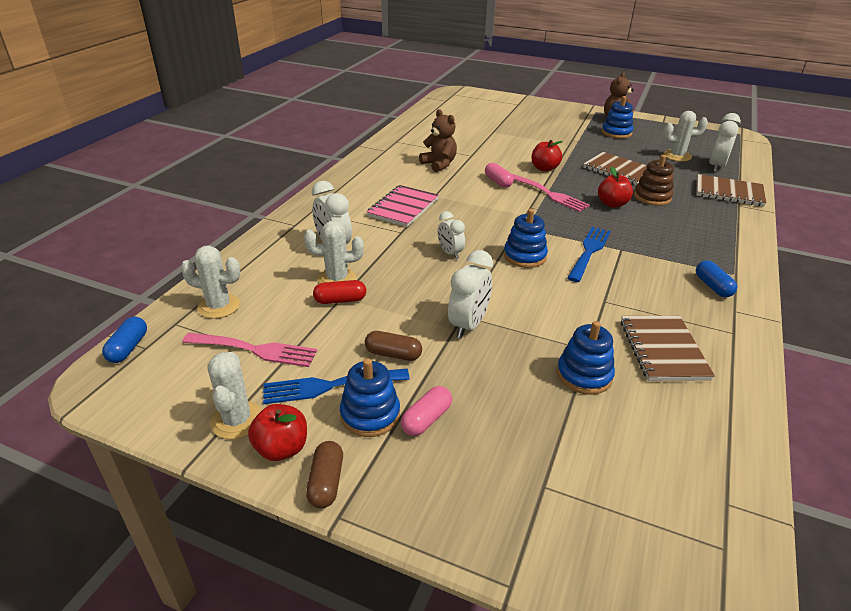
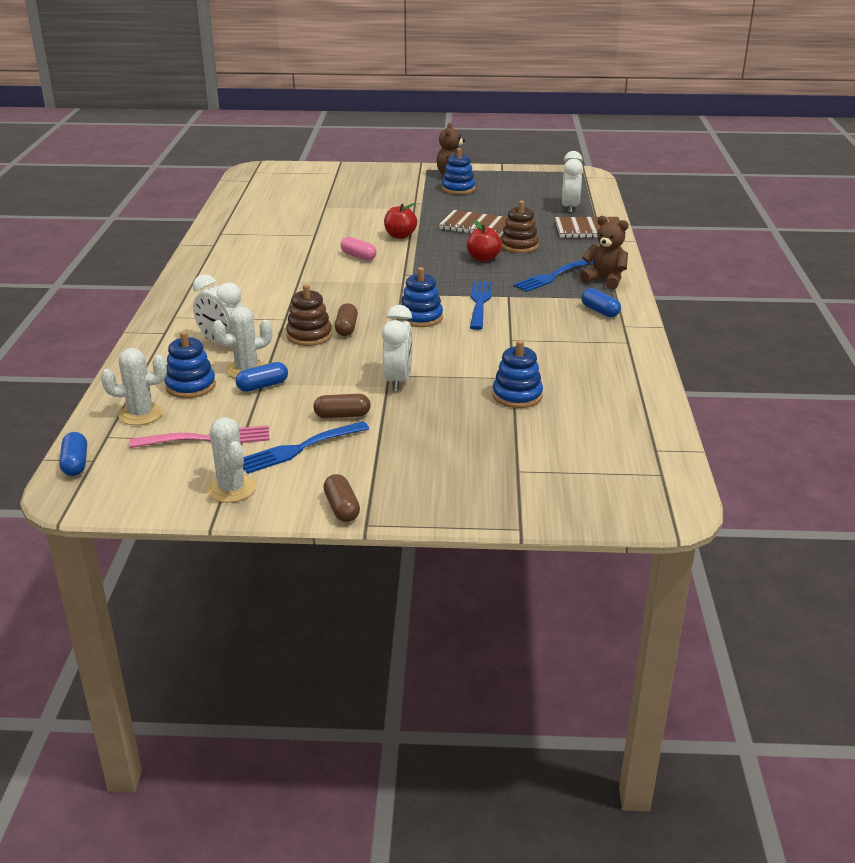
camera: 20 degrees left, 5 degrees down
red apple [248,404,307,461] -> none
red capsule [313,280,366,304] -> blue capsule [236,362,288,392]
blue stacking toy [340,358,400,437] -> blue stacking toy moved to [165,331,216,398]
pink notebook [367,185,439,227] -> none
pink capsule [401,386,452,436] -> none
brown teddy bear [419,109,457,172] -> brown teddy bear moved to [580,216,629,290]
white clock [438,211,465,259] -> brown capsule [335,303,358,336]
pink fork [512,174,590,212] -> none
brown notebook [621,316,715,381] -> none
white cactus [663,111,708,162] -> none
none -> brown stacking toy [286,284,332,346]
none -> blue fork [513,259,593,292]

